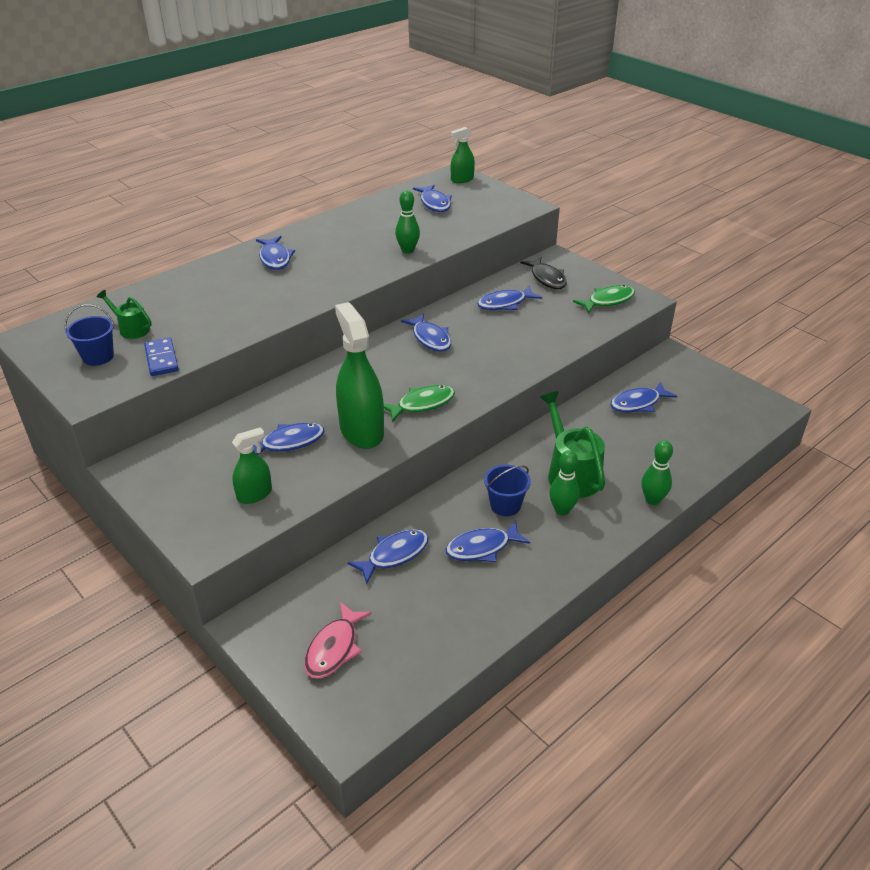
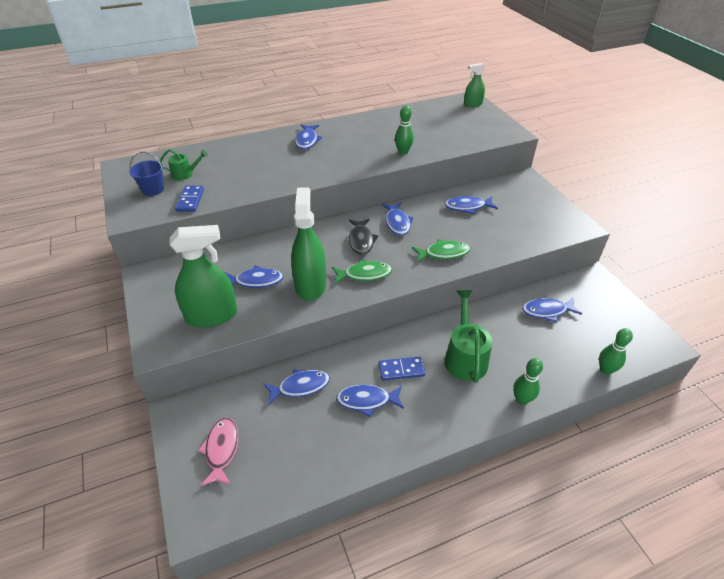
camera: 20 degrees right, 5 degrees up
green watering can [97,290,152,339] -> green watering can turned 120 degrees clockwise [160,149,208,180]
green spray bottle [232,427,272,504] -> green spray bottle [170,225,237,328], size x1.87
pink fish [304,602,372,679] -> pink fish turned 135 degrees clockwise [198,417,239,486]
blue fish [413,185,452,212] -> none
blue bucket [484,465,531,516] -> blue domino [379,357,425,381]
black fish [520,257,567,289] -> black fish moved to [349,219,378,255]
green bowling pin [549,450,580,516] -> green bowling pin moved to [599,328,633,375]
green fish [573,285,635,314] -> green fish moved to [412,239,470,262]

